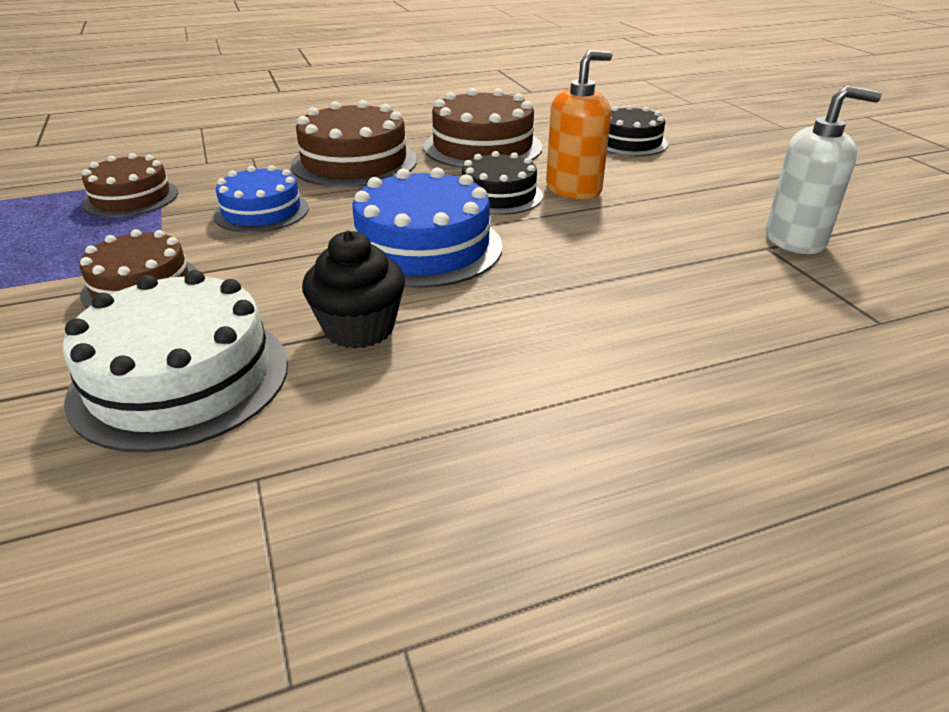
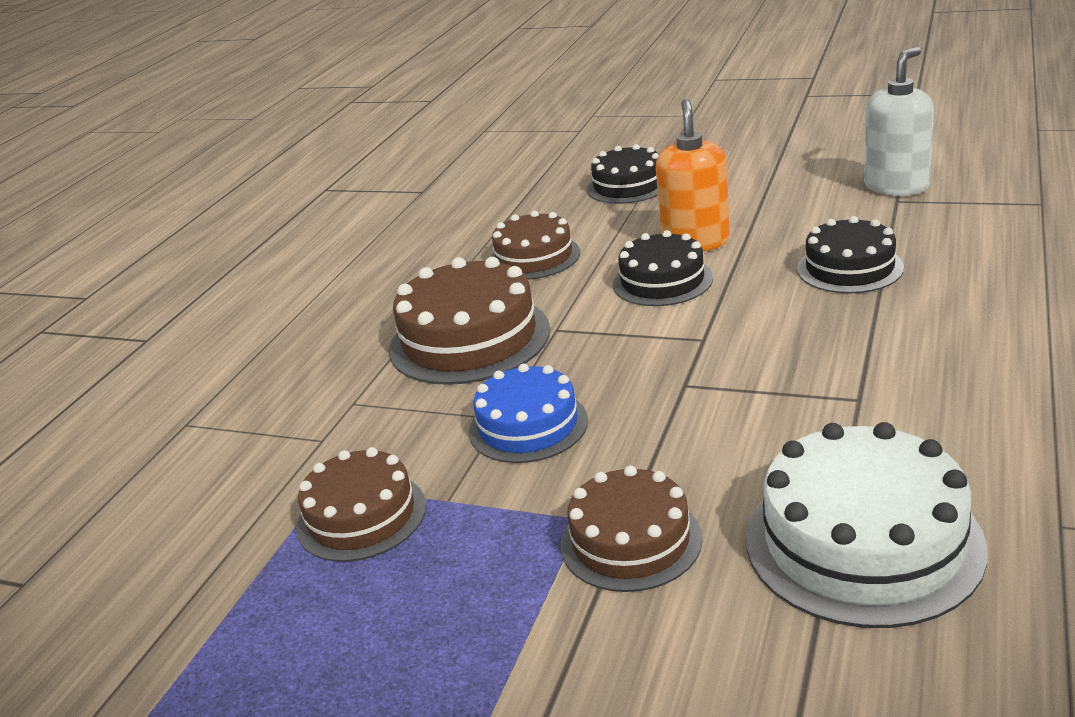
camera: 45 degrees left, 5 degrees down
black cupcake [302,230,405,349] -> none
blue cake [353,167,502,288] -> none
brown cake [424,88,542,168] -> brown cake [490,211,580,280], size x0.64
none -> black cake [797,216,904,294]

